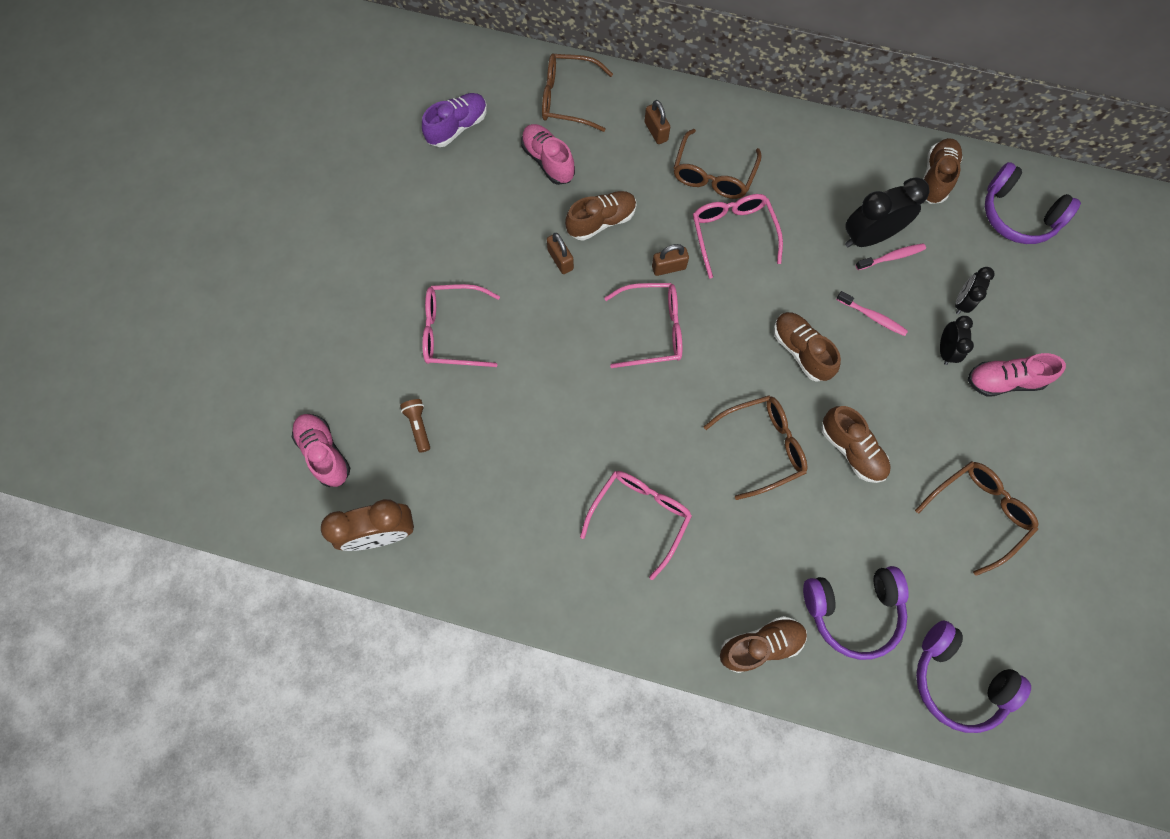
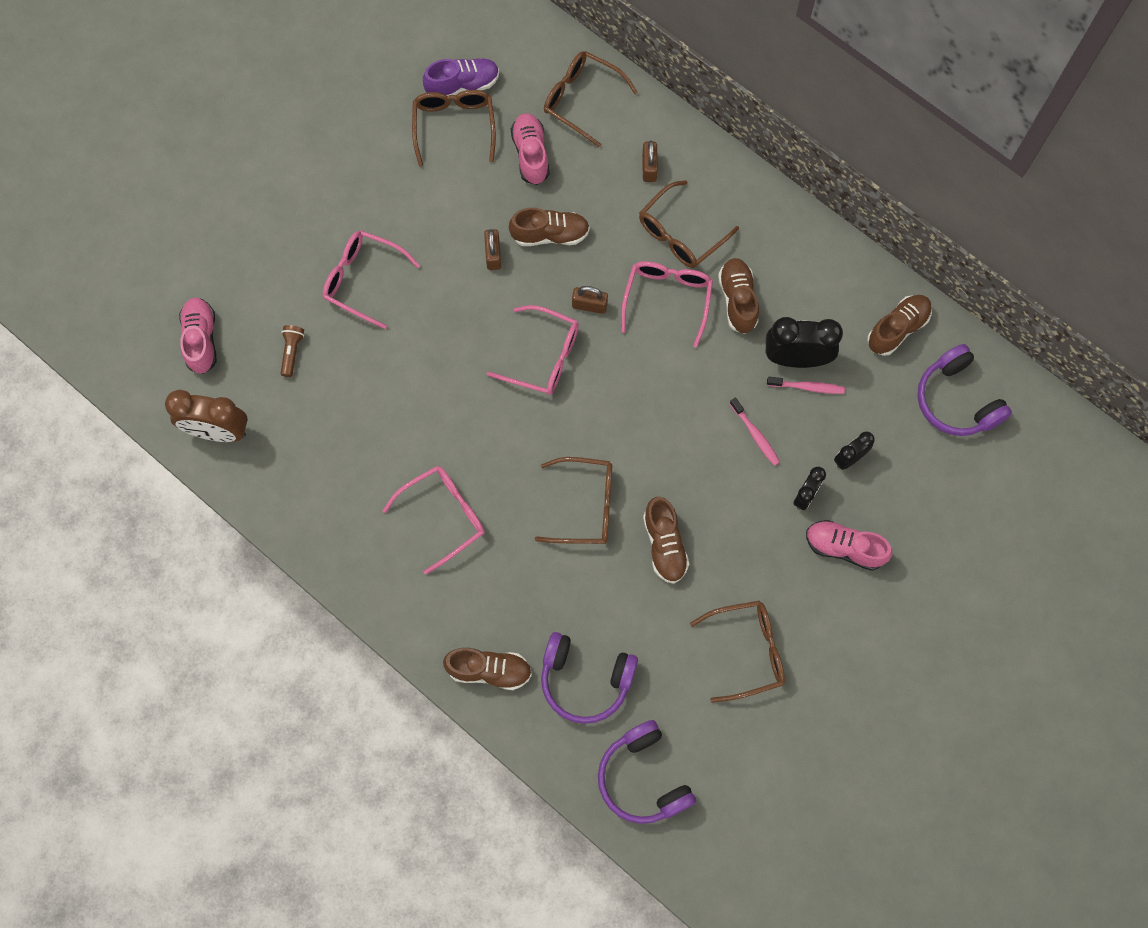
camera: 25 degrees right, 0 degrees up
brown shoe [774,312,841,382] -> brown shoe moved to [718,258,759,334]
none -> brown glasses [412,90,496,167]

